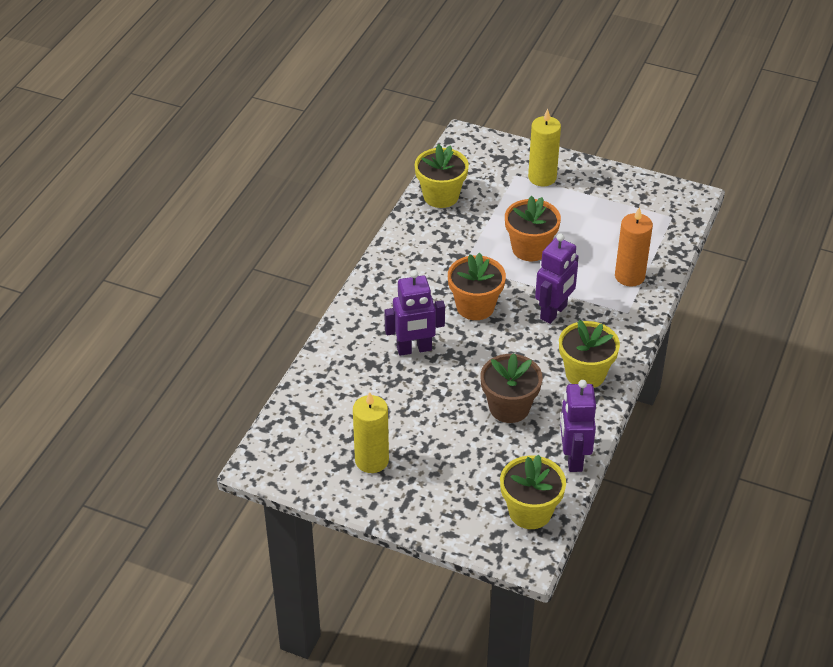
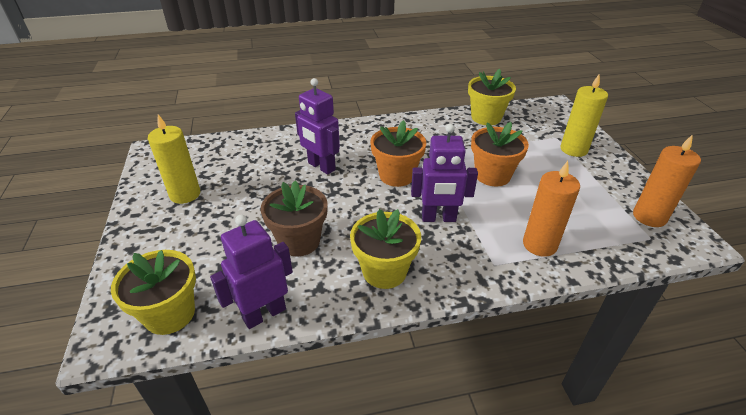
camera: 55 degrees right, 5 degrees down
none -> orange candle [633,134,701,227]

